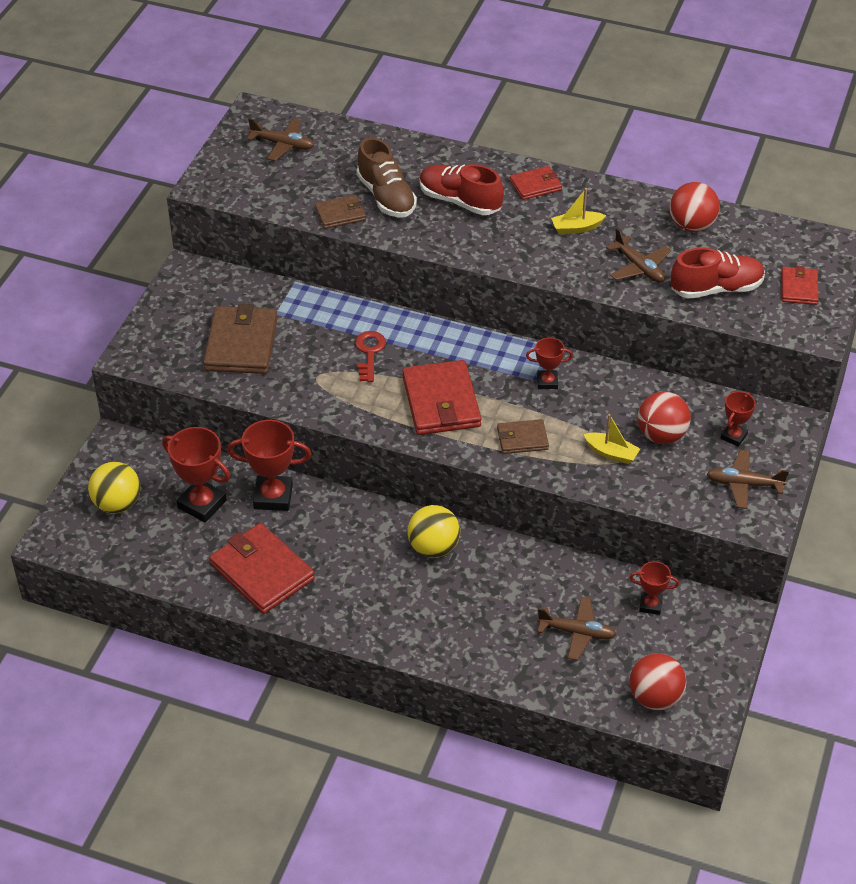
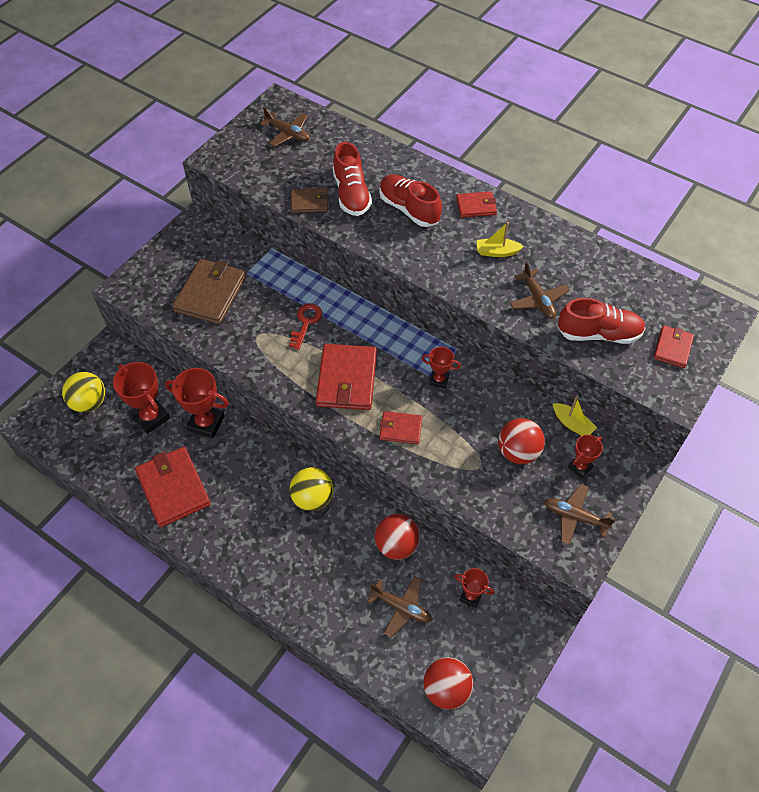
camera: 15 degrees right, 10 degrees up
brown shoe [357,137,417,218] -> red shoe [333,142,372,216]
brown wallet [497,419,549,454] -> red wallet [379,411,422,444]
yellow boat [583,414,640,464] -> yellow boat moved to [553,396,597,436]
red ball [669,182,720,232] -> red ball moved to [375,514,420,560]

